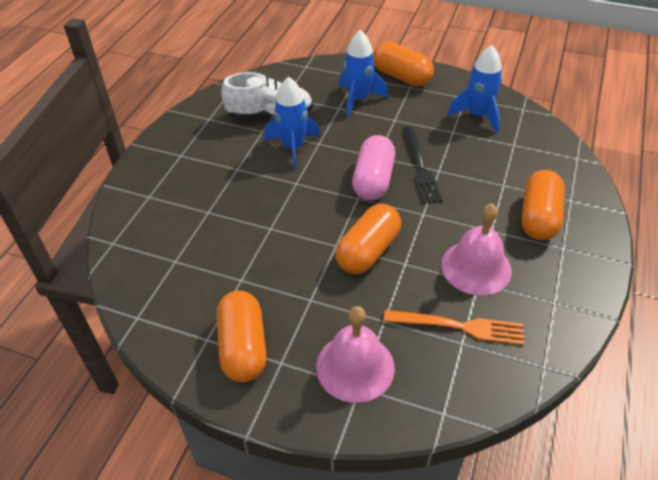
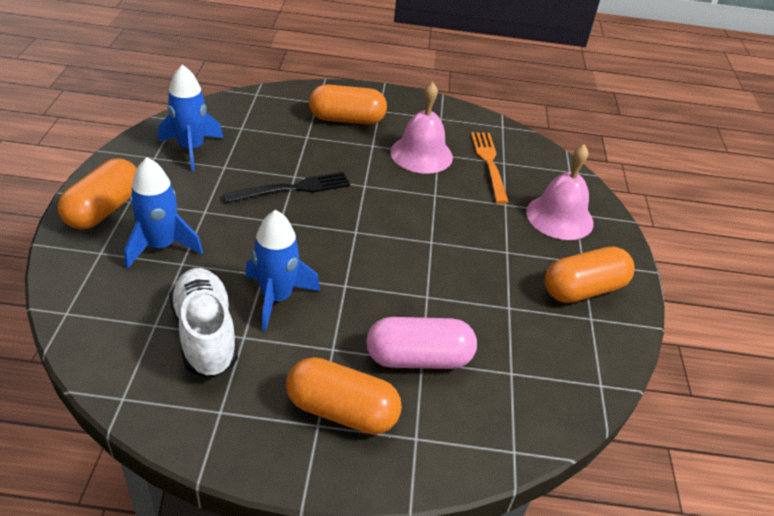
camera: 110 degrees left, 5 degrees down
orange capsule [335,204,401,274] -> orange capsule moved to [286,357,402,435]
pink capsule [352,135,395,200] -> pink capsule moved to [366,317,477,369]

